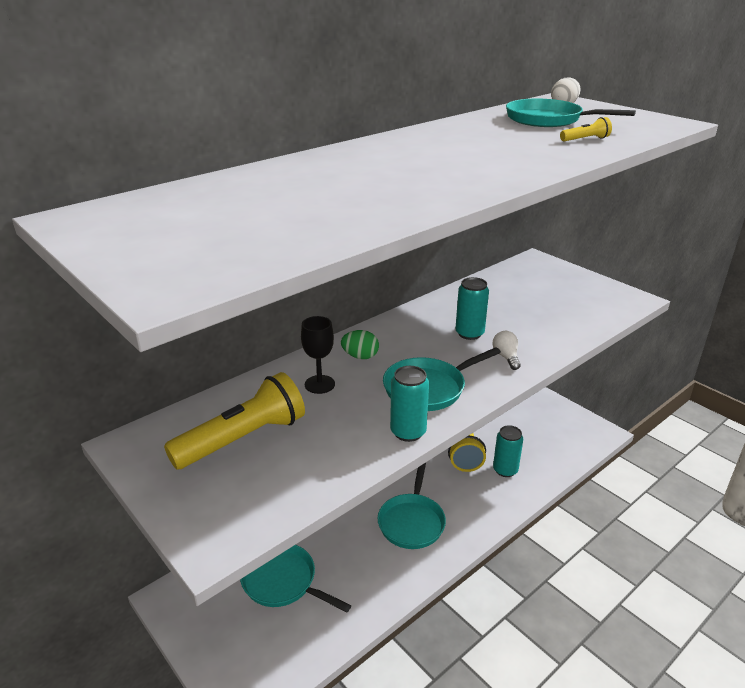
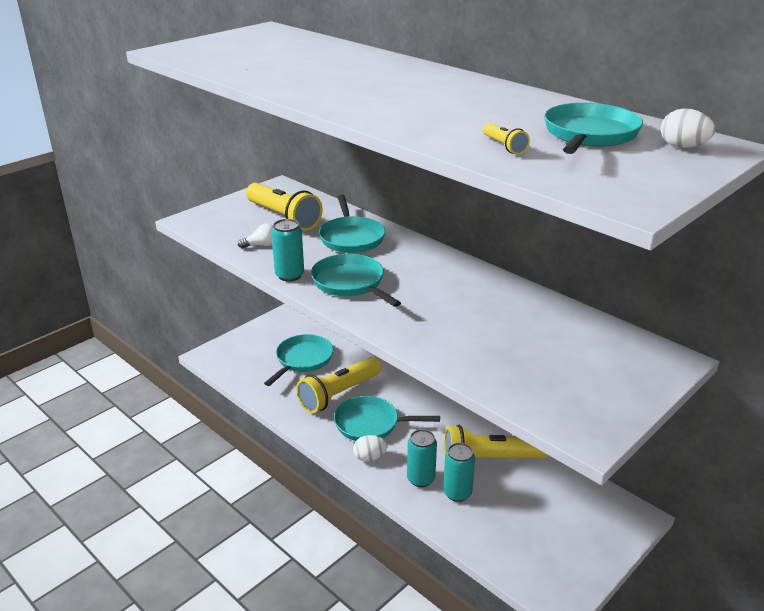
camera: 85 degrees right, 0 degrees up
black goblet [301,316,335,394] -> turquoise pan [319,195,385,253]
green egg [341,330,379,359] -> none
turquoise can [455,277,489,340] -> turquoise can moved to [407,429,437,487]
white light bulb [493,331,521,370] -> white light bulb moved to [238,223,273,248]
none -> yellow flashlight [296,357,381,413]
none -> white egg [353,435,387,462]

